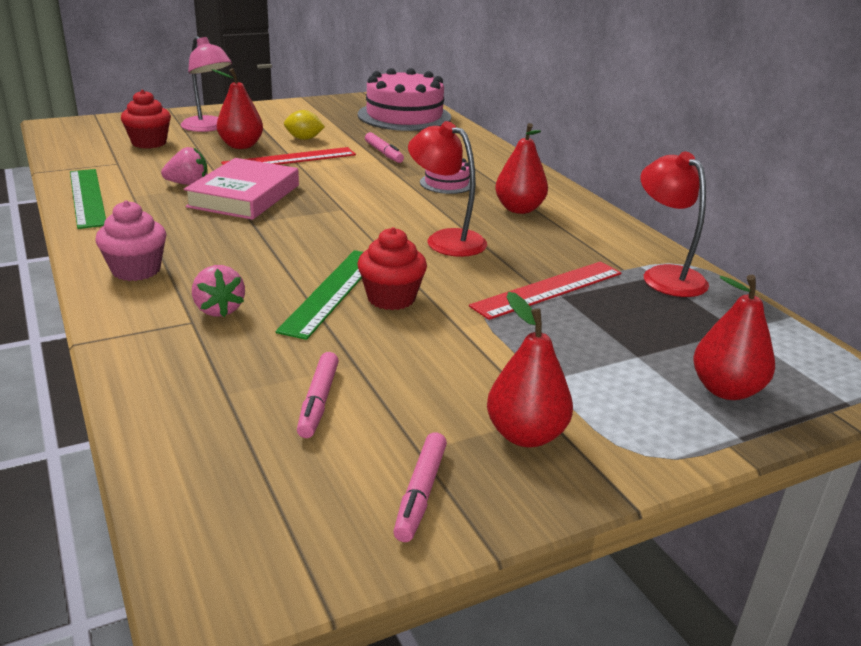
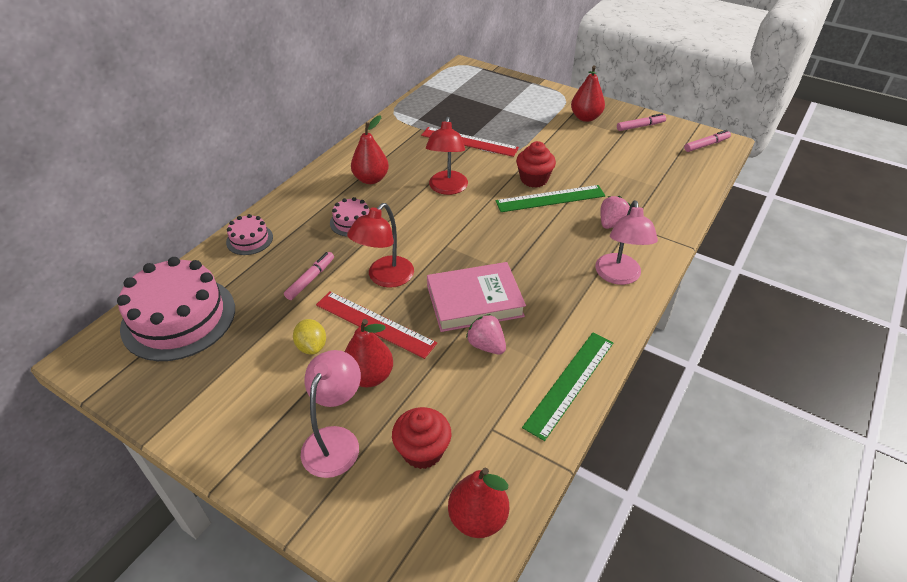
camera: 120 degrees left, 15 degrees up
pink cupcake [95,200,167,281] -> pink lamp [595,200,658,285]
pink marker [297,352,339,438] -> pink marker moved to [684,130,731,152]
red lamp [640,151,709,297] -> red lamp moved to [347,203,414,288]
red pear [693,275,775,400] -> red pear moved to [448,468,509,538]
none -> pink cake [226,214,273,255]

